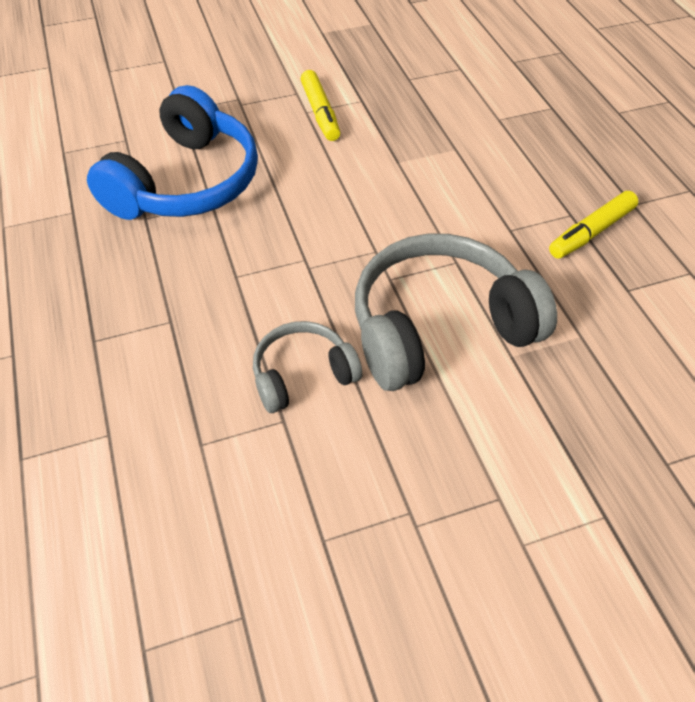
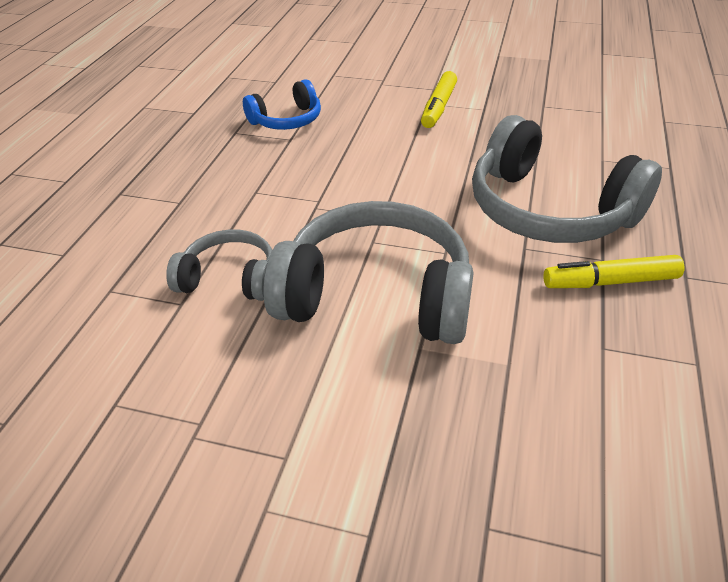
camera: 35 degrees right, 10 degrees down
blue headphones [87,85,258,220] -> blue headphones [243,79,321,130], size x0.54
none -> grey headphones [472,115,662,243]

